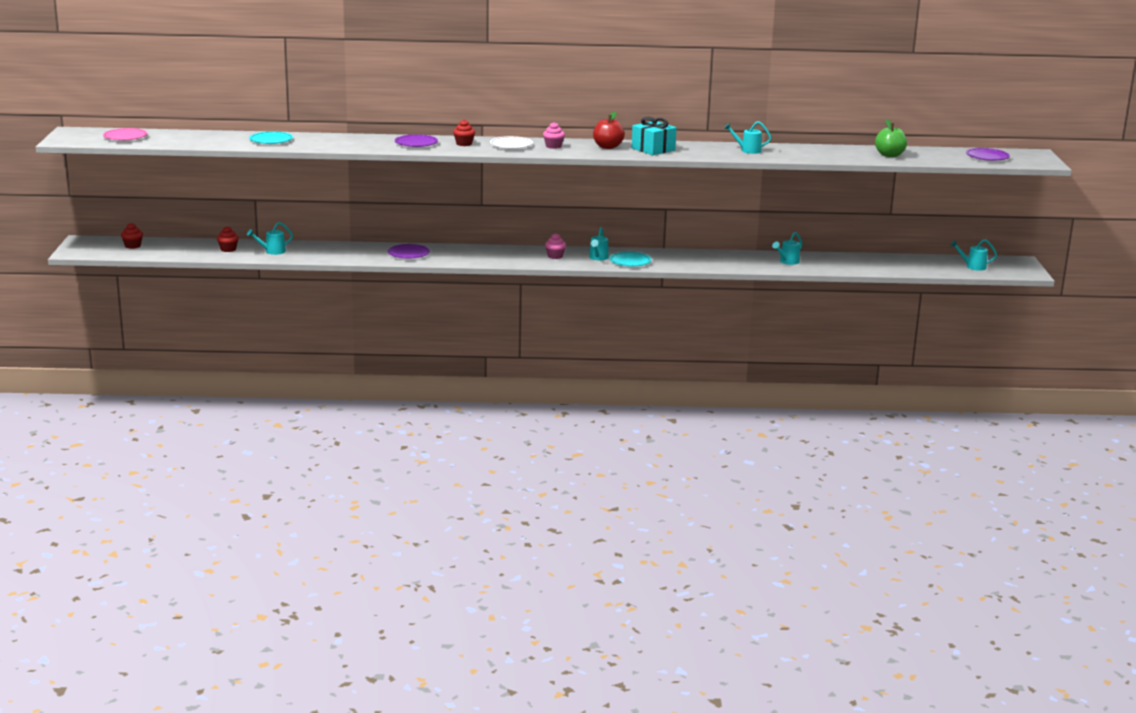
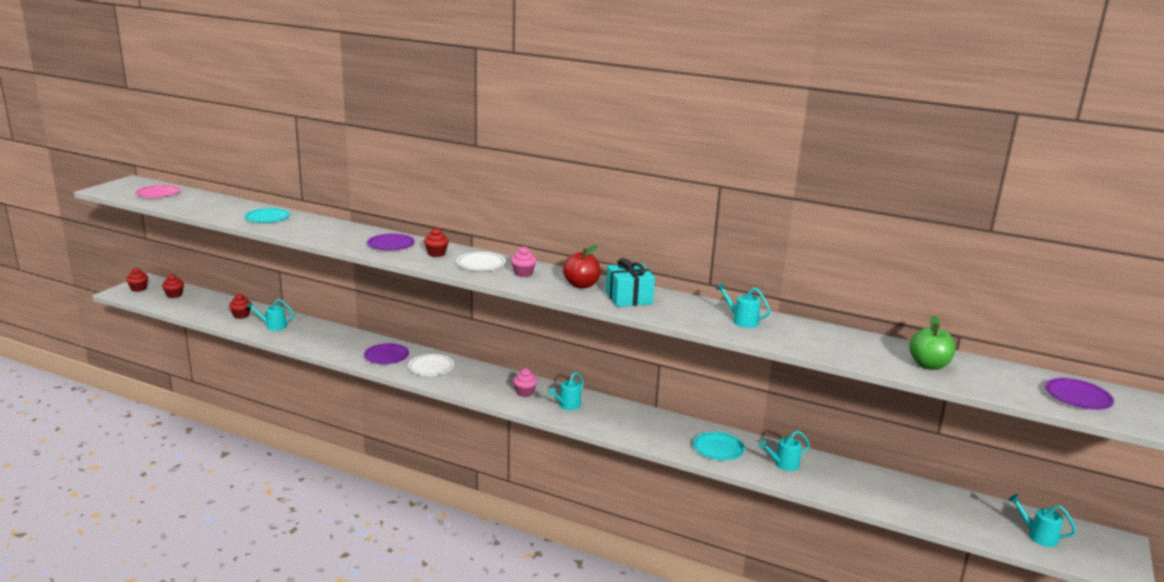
camera: 25 degrees right, 0 degrees up
turquoise plate [609,252,651,267] -> turquoise plate moved to [693,432,745,461]
none -> red cupcake [126,268,148,292]
none -> white plate [408,354,454,376]

